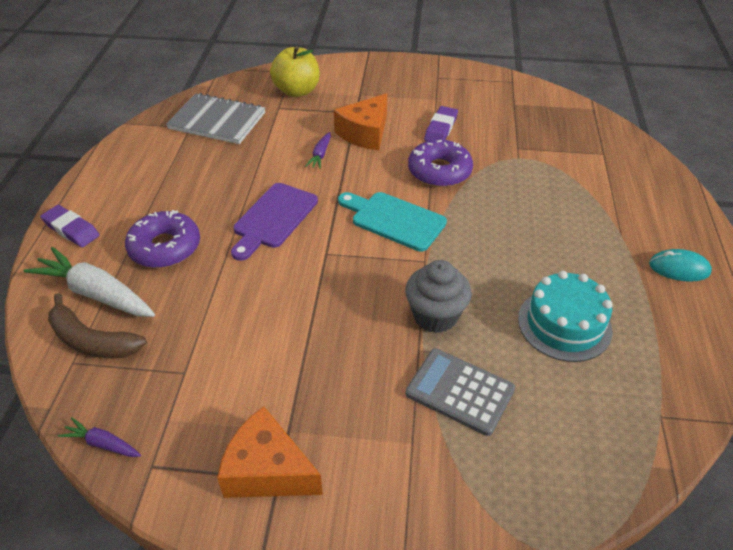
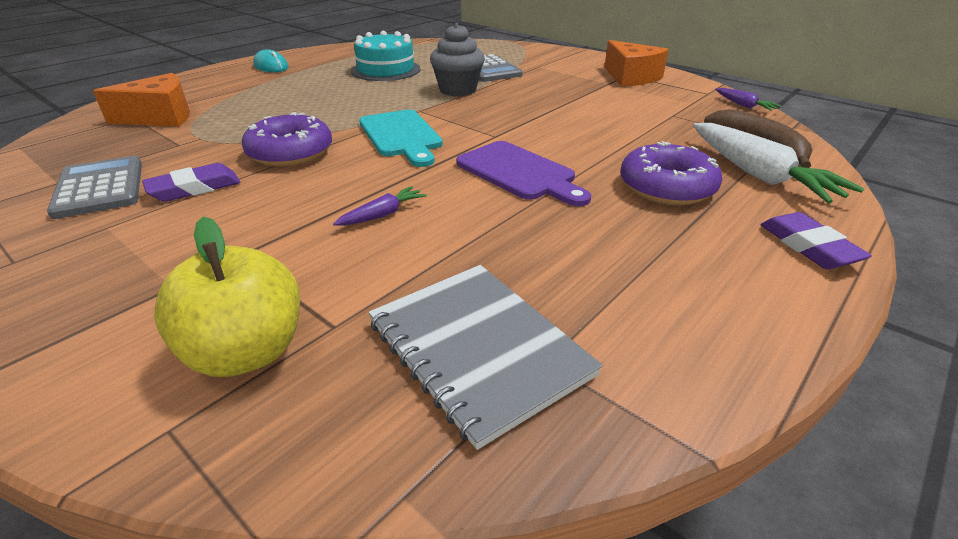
camera: 145 degrees left, 10 degrees down
purple cutting board [231,183,318,261] -> purple cutting board turned 75 degrees clockwise [456,141,591,206]
orange cheese [334,93,387,150] -> orange cheese moved to [93,73,190,127]
none -> grey calculator [47,156,142,219]

